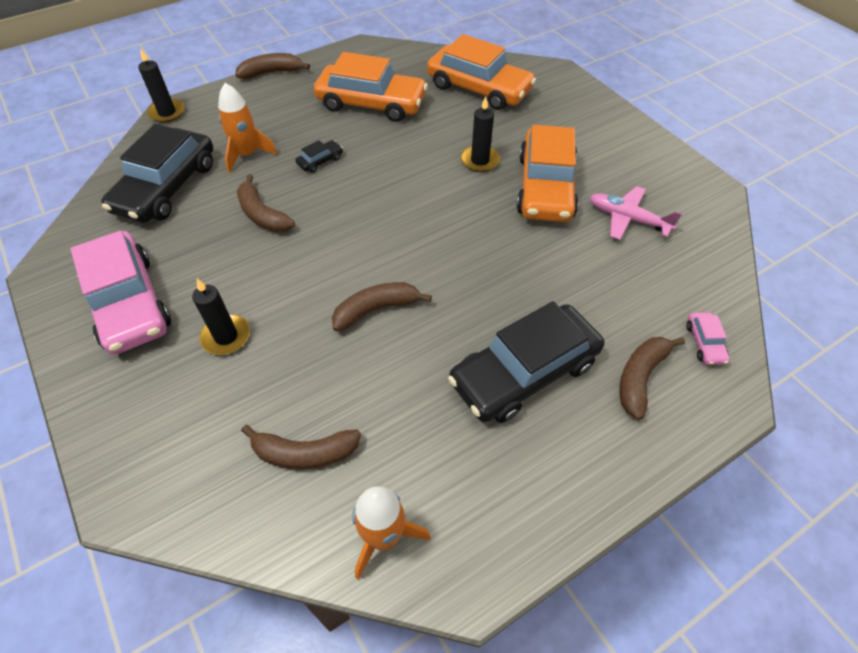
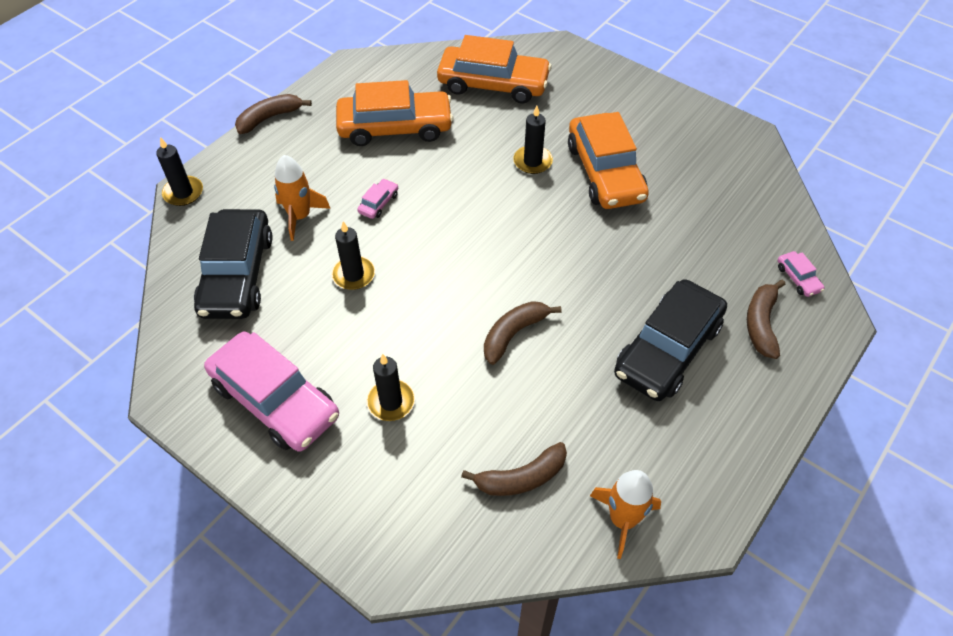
camera: 20 degrees left, 0 degrees up
brown banana [237,174,295,232] -> black candle [331,221,375,290]
black car [295,140,343,173] -> pink car [357,179,398,219]
pink plane [590,186,682,240] -> none

